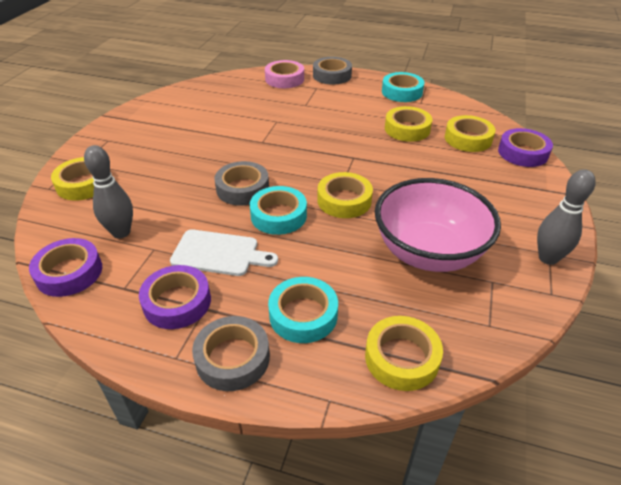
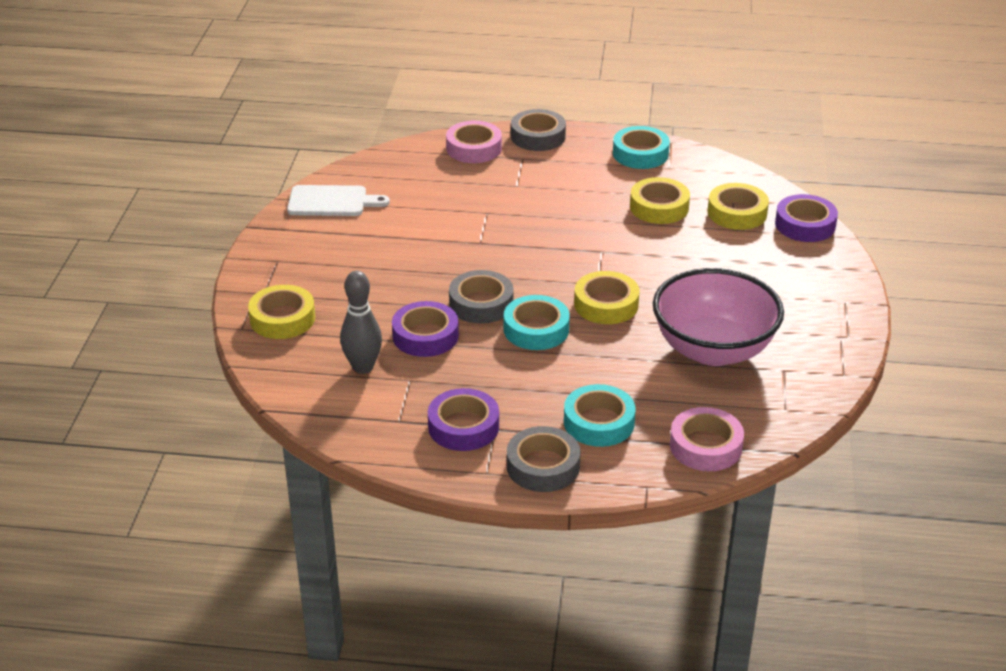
camera: 10 degrees left, 5 degrees down
purple tape [29,238,102,297] -> purple tape moved to [392,301,459,357]
white cutting board [170,229,278,276] -> white cutting board moved to [287,185,390,216]
yellow tape [365,316,443,391] -> pink tape [670,407,744,471]
grey bowling pin [537,169,596,265] -> none

